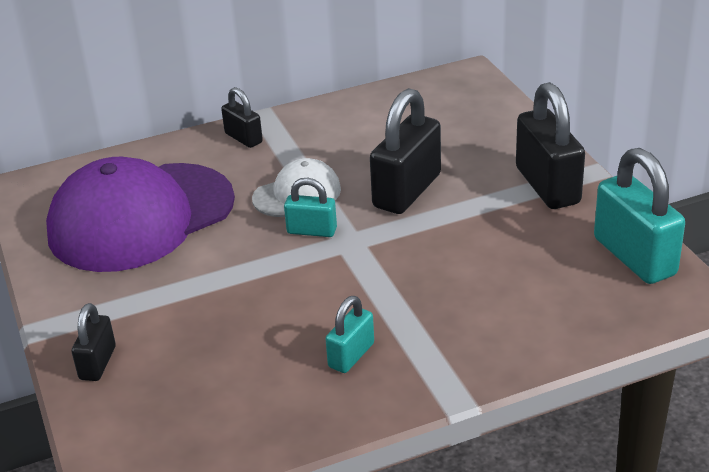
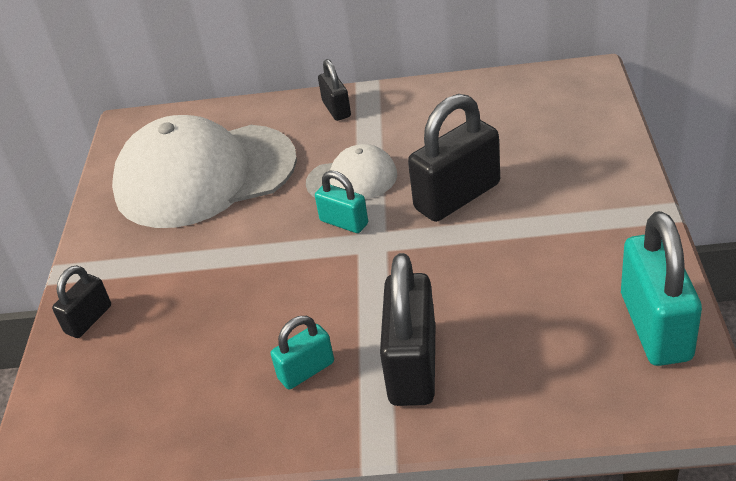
camera: 25 degrees right, 5 degrees up
purple cap [46,157,235,272] -> white cap [112,115,297,228]
black padlock [516,82,585,209] -> black padlock moved to [380,253,435,406]

